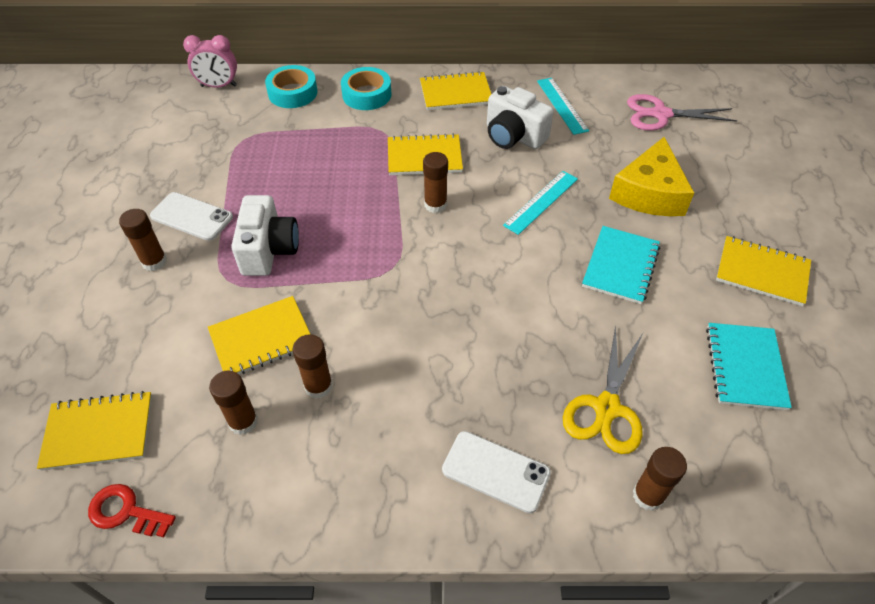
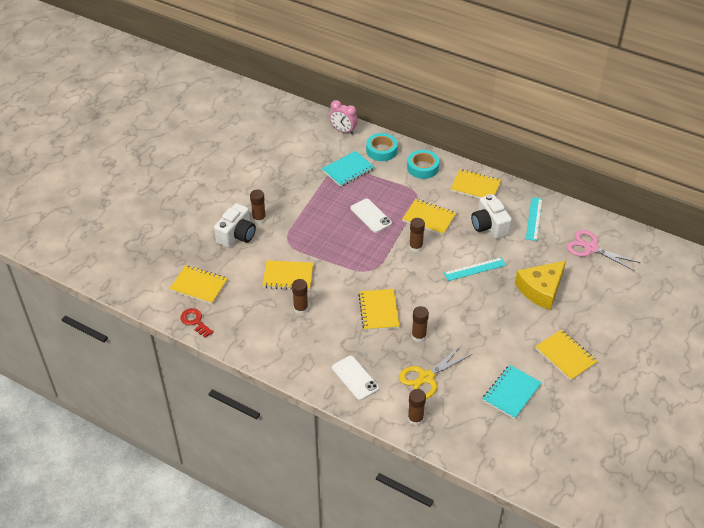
camera: 30 degrees right, 5 degrees down
white phone [150,192,233,241] -> white phone moved to [350,199,392,233]
brown glue stick [209,371,258,435] -> brown glue stick moved to [412,306,429,342]
white camera [231,195,299,276] -> white camera moved to [214,203,256,248]
turquoise notebook [582,226,660,304] -> turquoise notebook moved to [322,151,374,187]
none -> yellow notebook [358,289,400,331]

